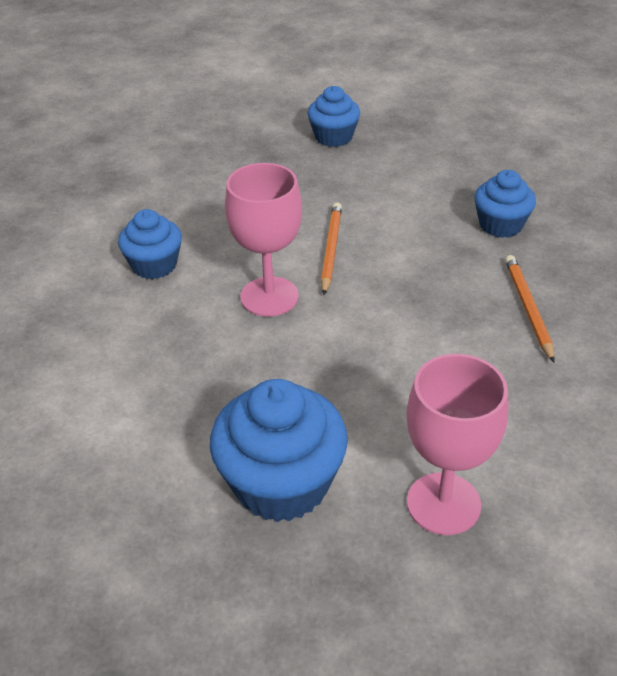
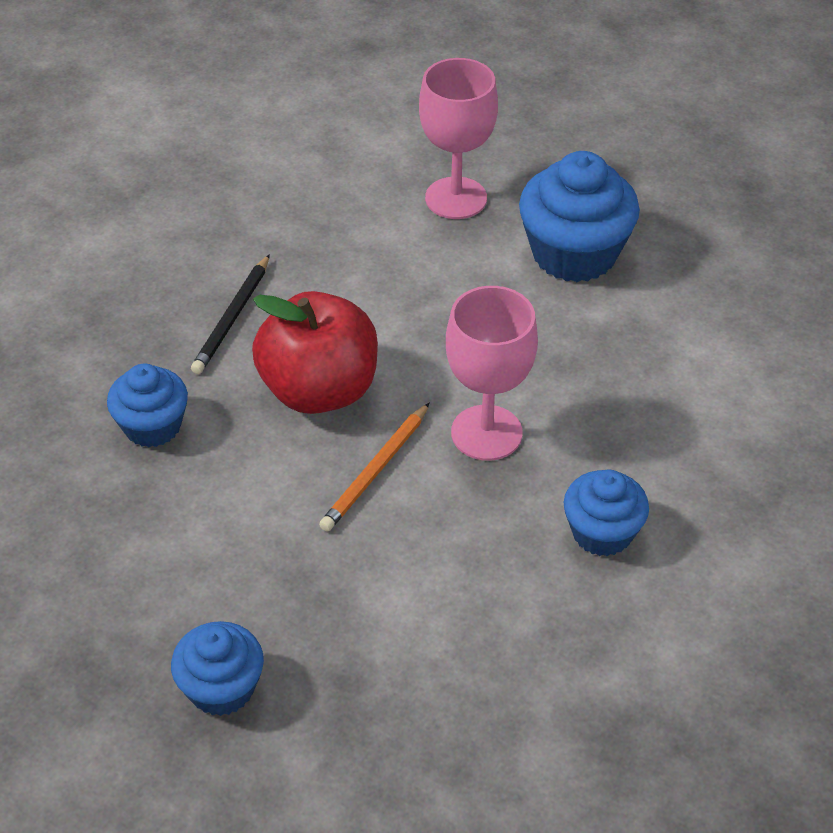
camera: 155 degrees left, 5 degrees up
orange pencil [505,255,555,362] -> black pencil [191,254,270,374]
none -> red apple [252,291,378,414]

